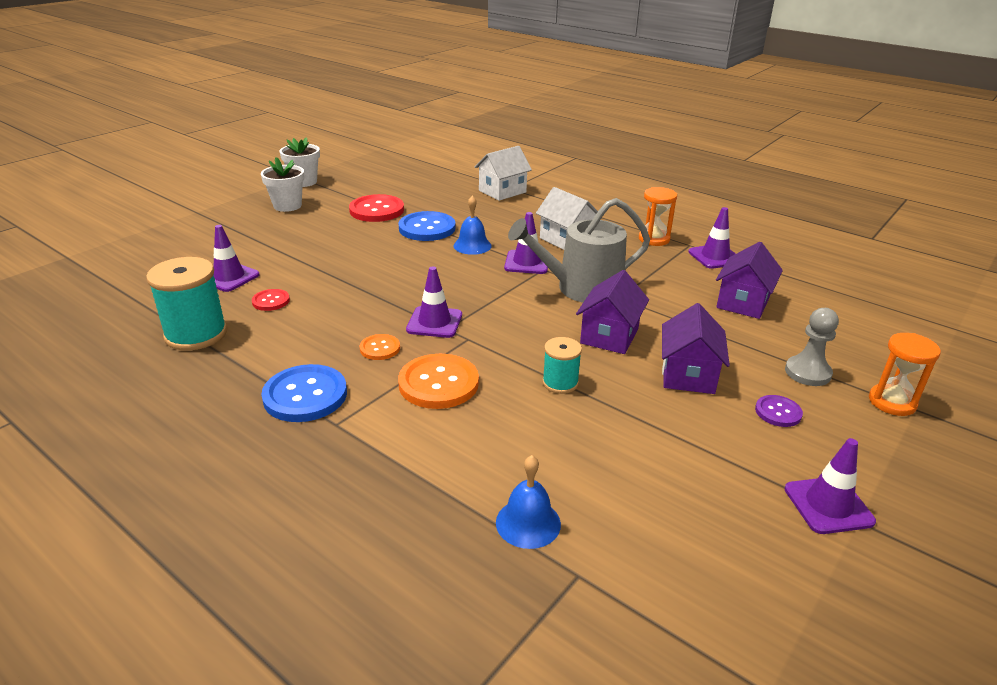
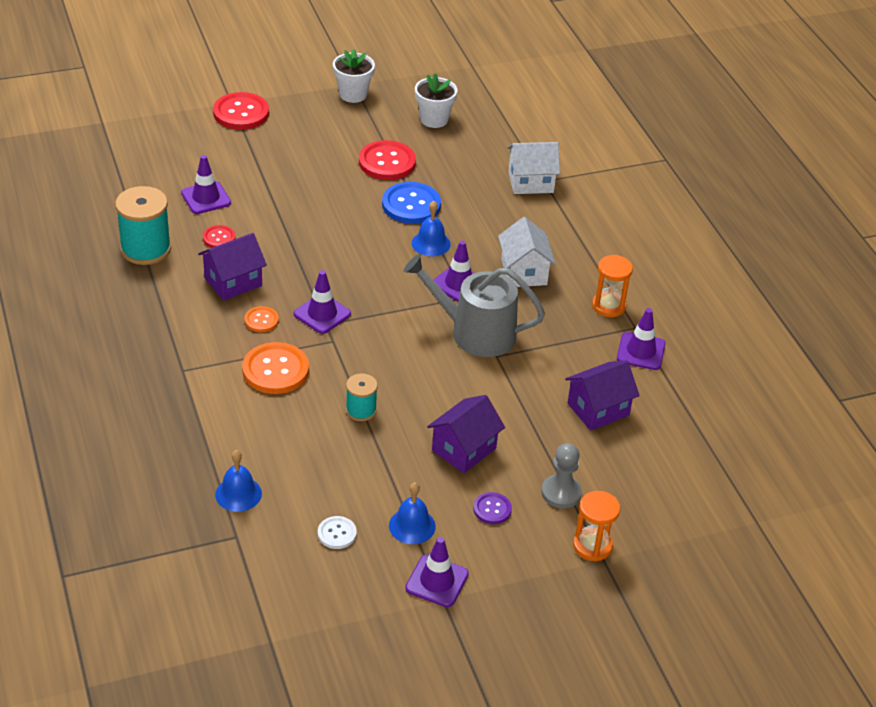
camera: 30 degrees right, 10 degrees up
white flower pot [261,157,305,212] -> white flower pot moved to [415,73,457,128]
blue button [261,364,347,422] -> none
purple house [576,270,649,354] -> purple house moved to [198,233,267,301]
none -> red button [213,92,269,130]
none -> white button [318,516,357,549]
none -> blue bell [389,482,436,544]

